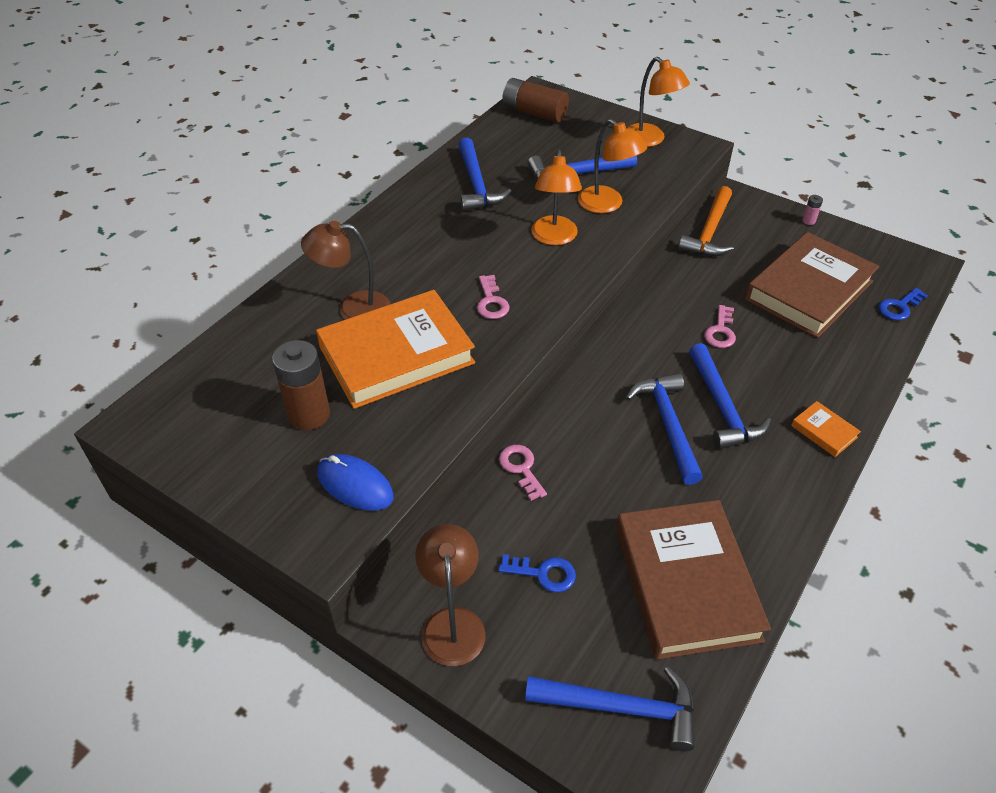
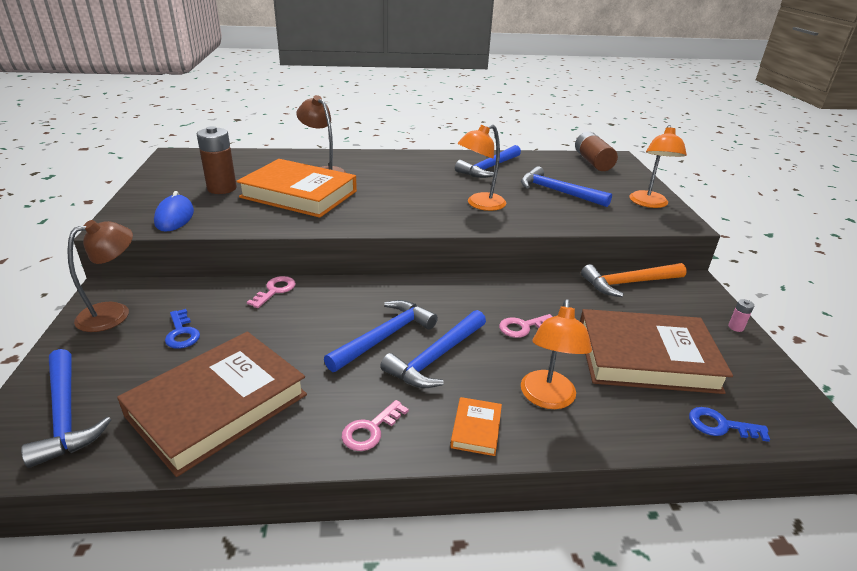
camera: 50 degrees right, 15 degrees down
pink key [477,275,510,319] -> pink key moved to [341,400,409,451]
orange lamp [578,119,647,213] -> orange lamp moved to [521,299,592,409]

